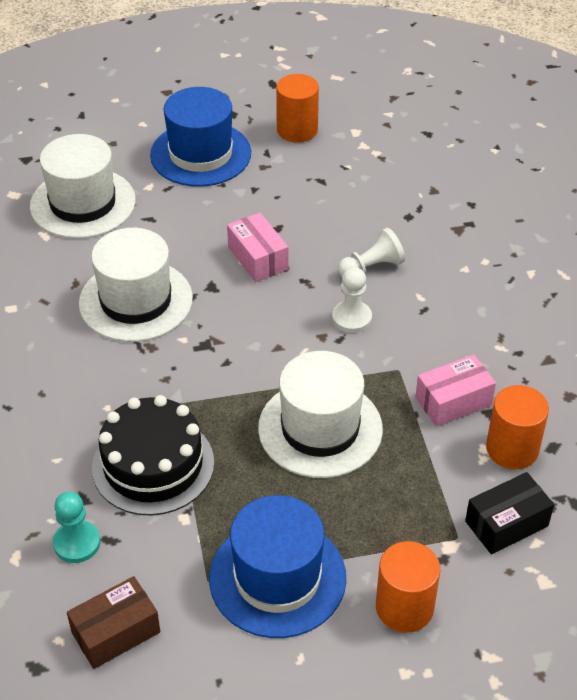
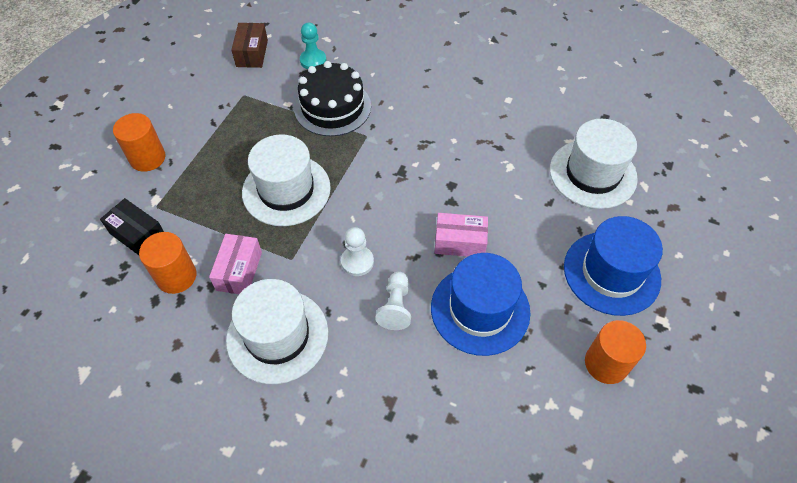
camera: 125 degrees right, 10 degrees up
white hat [79,228,193,342] -> white hat moved to [226,279,328,384]
blue hat [209,495,346,638] -> blue hat moved to [431,253,530,356]
black box [465,472,554,554] -> black box turned 60 degrees counterclockwise [100,198,164,255]

